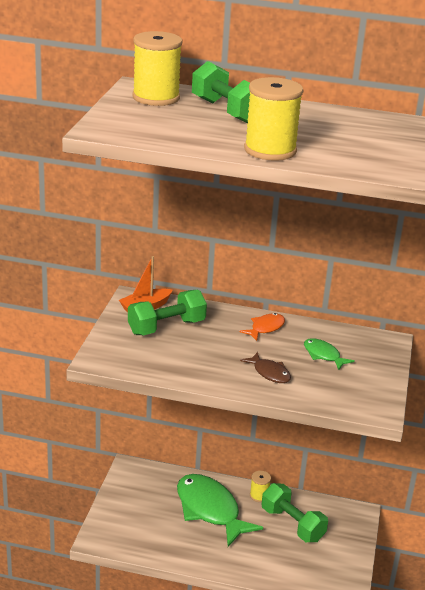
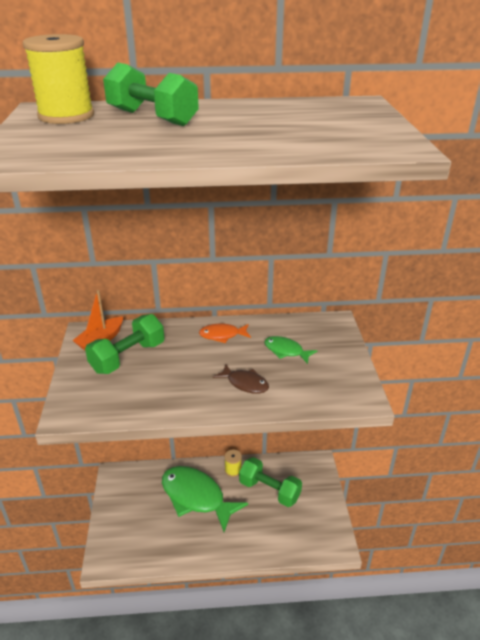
camera: 15 degrees left, 5 degrees up
orange fish [239,313,285,341] -> orange fish turned 120 degrees counterclockwise [199,324,251,343]
yellow spool [244,77,304,161] -> none

